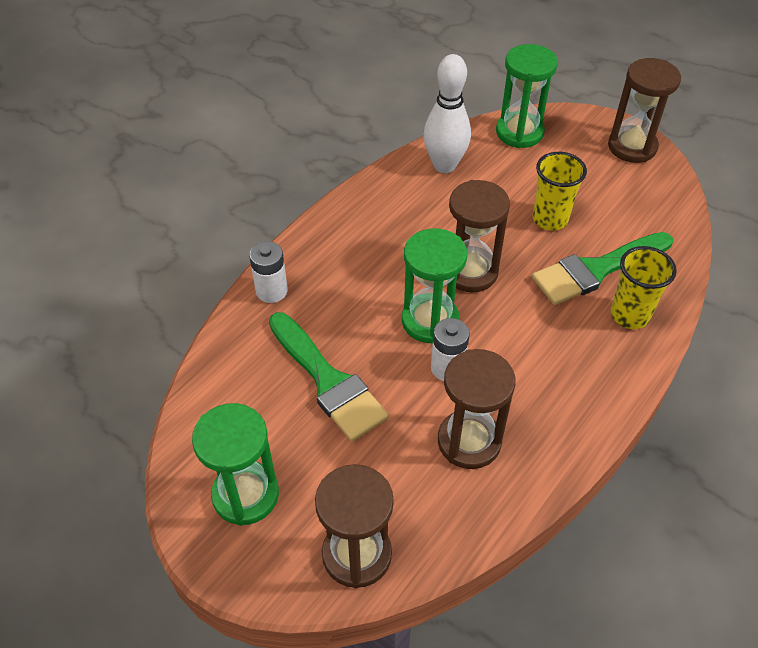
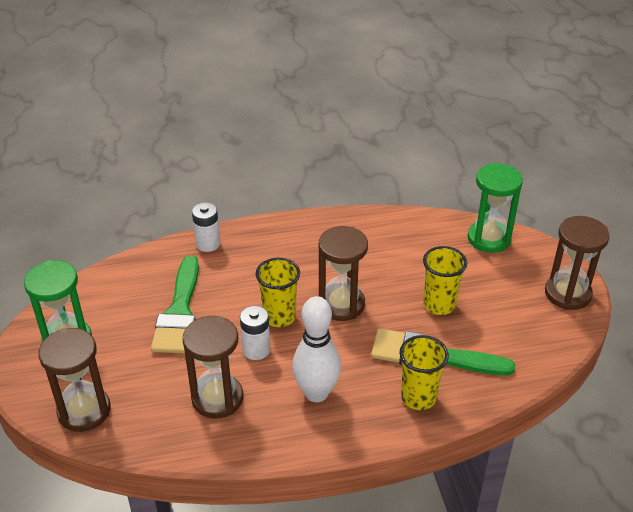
camera: 40 degrees right, 10 degrees down
green hourglass [402,228,467,344] -> yellow cup [256,258,300,327]
white bowling pin [424,54,471,173] -> white bowling pin moved to [292,296,341,402]

